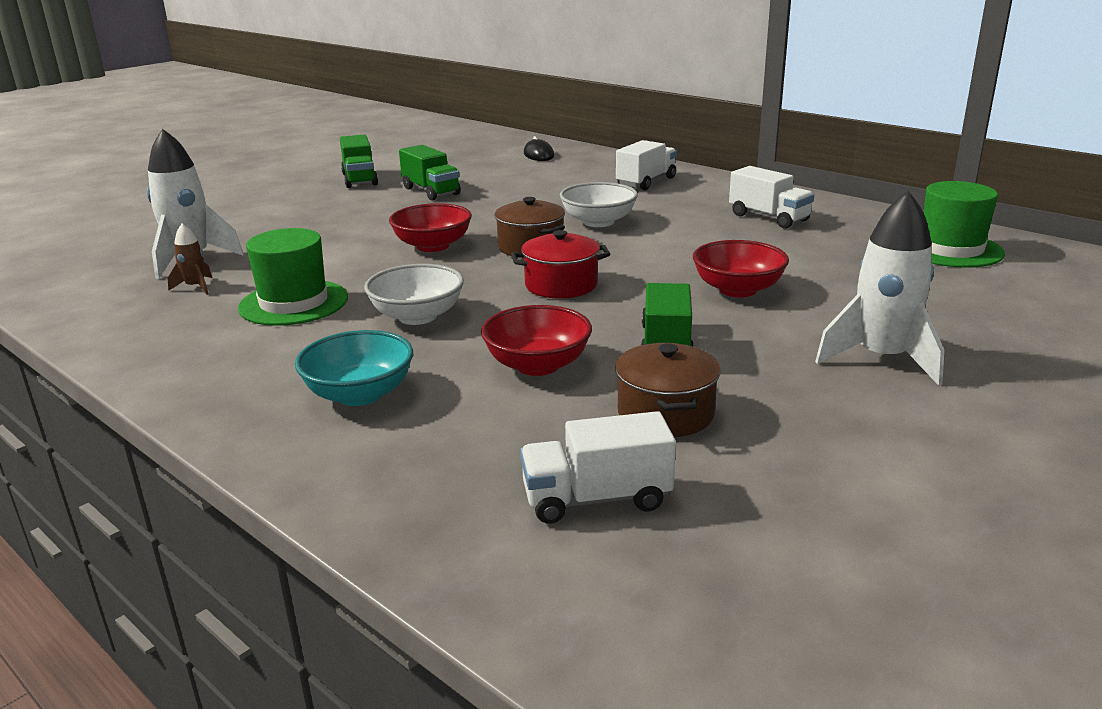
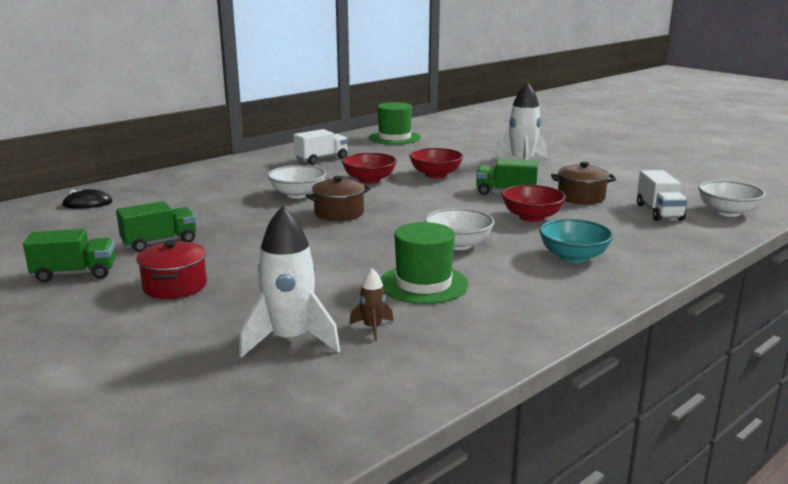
camera: 85 degrees left, 5 degrees down
red bowl [389,203,472,252] -> red bowl moved to [342,153,397,184]
red pot [511,230,610,299] -> red pot moved to [136,240,207,299]
white truck [616,140,677,190] -> none
none -> white bowl [698,180,766,217]

